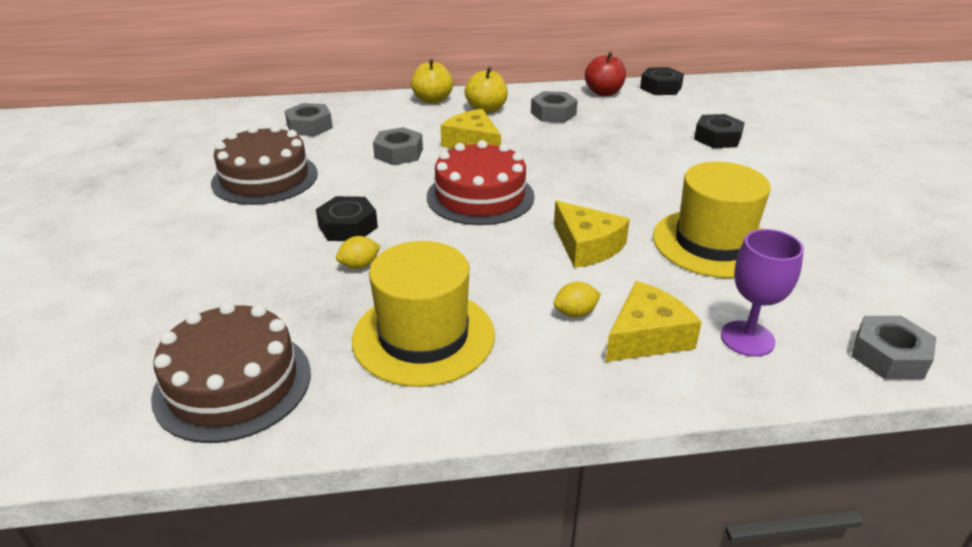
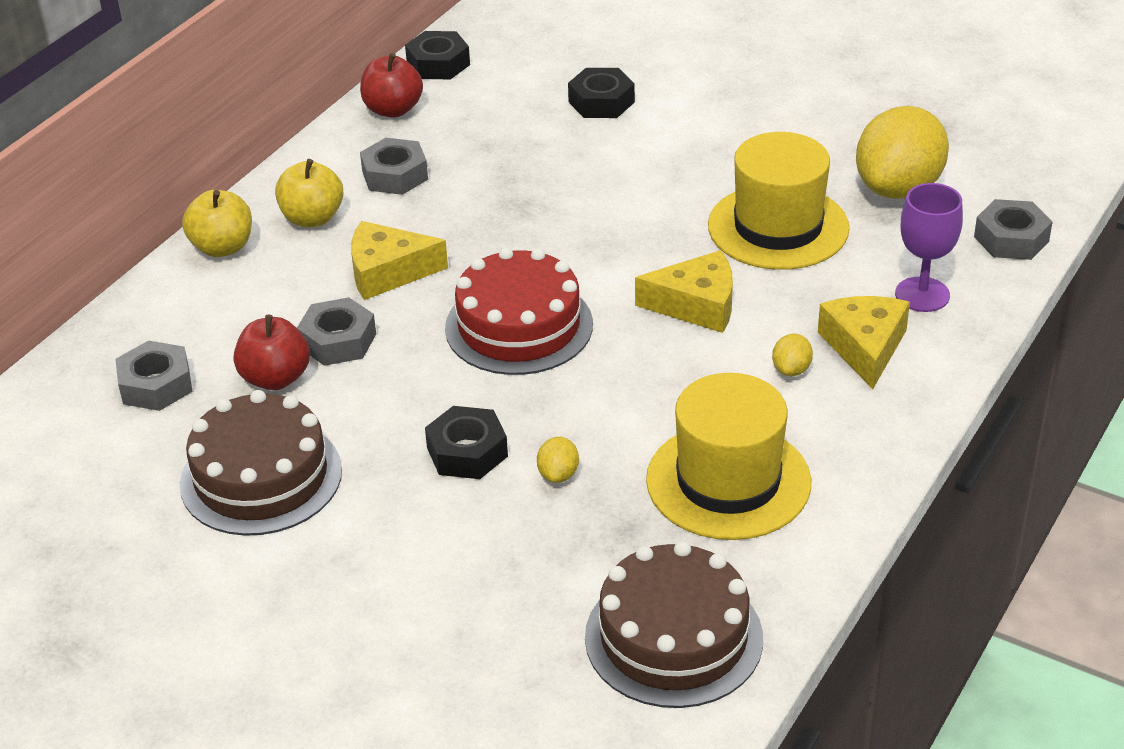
camera: 50 degrees left, 5 degrees up
none -> red apple [234,315,310,390]
none -> yellow lemon [856,106,949,199]

